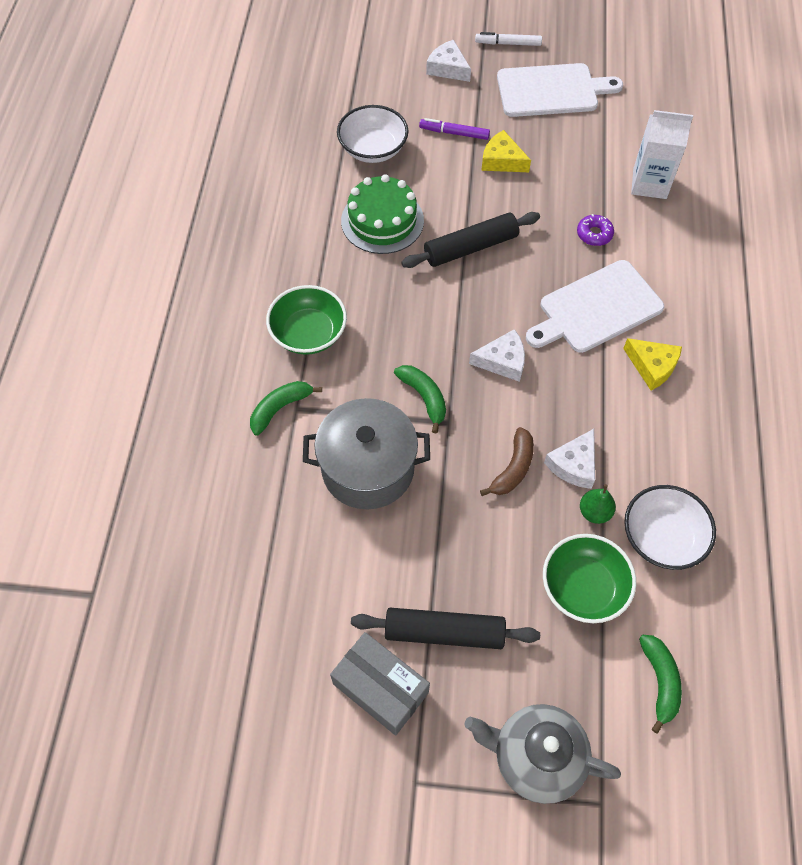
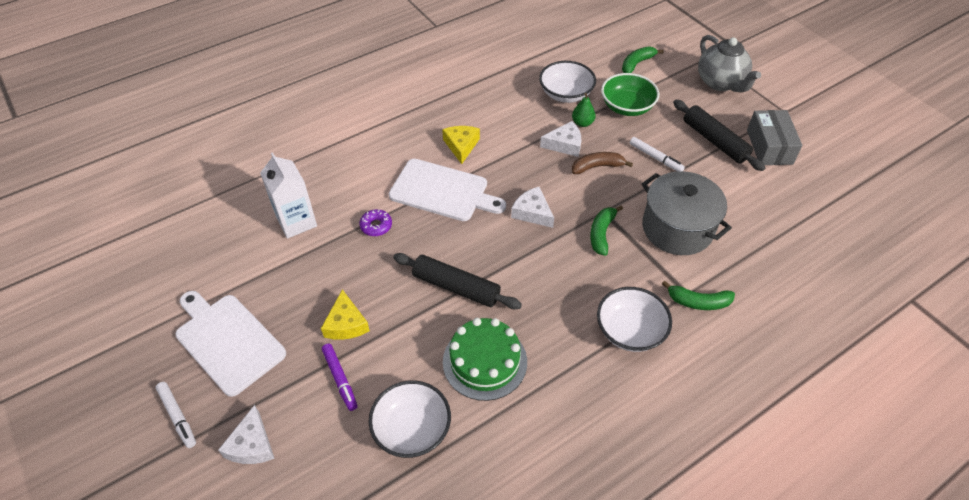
camera: 130 degrees left, 10 degrees down
green bowl [266,285,347,355] -> white bowl [597,287,672,352]
none -> white marker [630,137,685,171]

